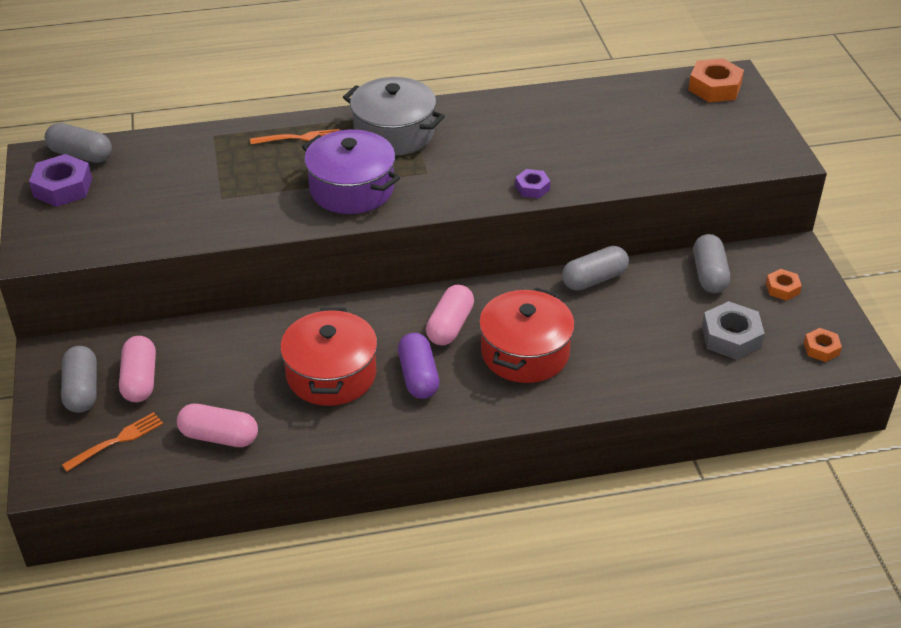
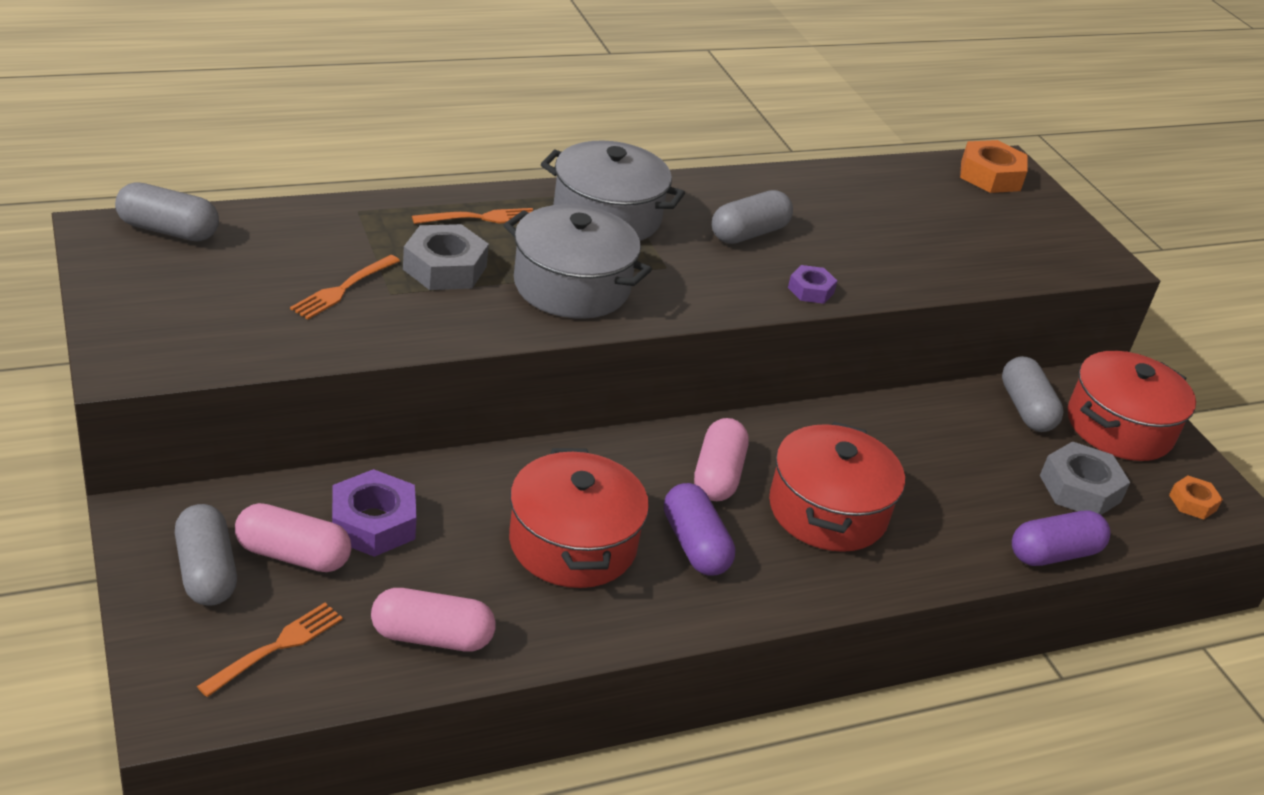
camera: 15 degrees left, 5 degrees down
purple nut [29,154,92,207] -> purple nut moved to [332,469,417,557]
pink capsule [119,336,156,402] -> pink capsule turned 60 degrees counterclockwise [235,503,352,572]
purple pot [302,130,400,214] -> grey pot [504,204,652,319]
grey capsule [562,246,629,291] -> grey capsule moved to [712,190,793,244]
orange nut [766,269,802,301] -> red pot [1068,351,1196,461]
none -> orange fork [290,255,400,319]
none -> grey nut [403,224,489,290]
none -> purple capsule [1012,511,1110,566]

